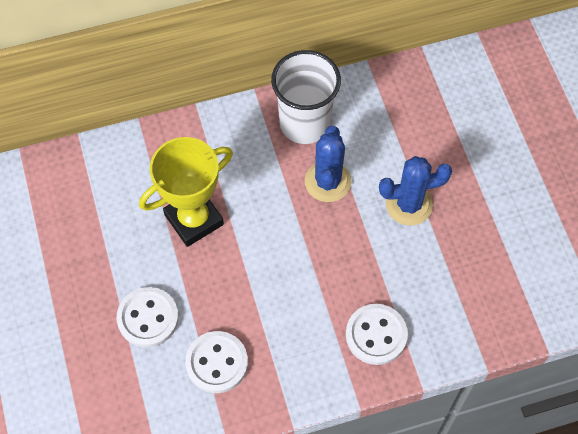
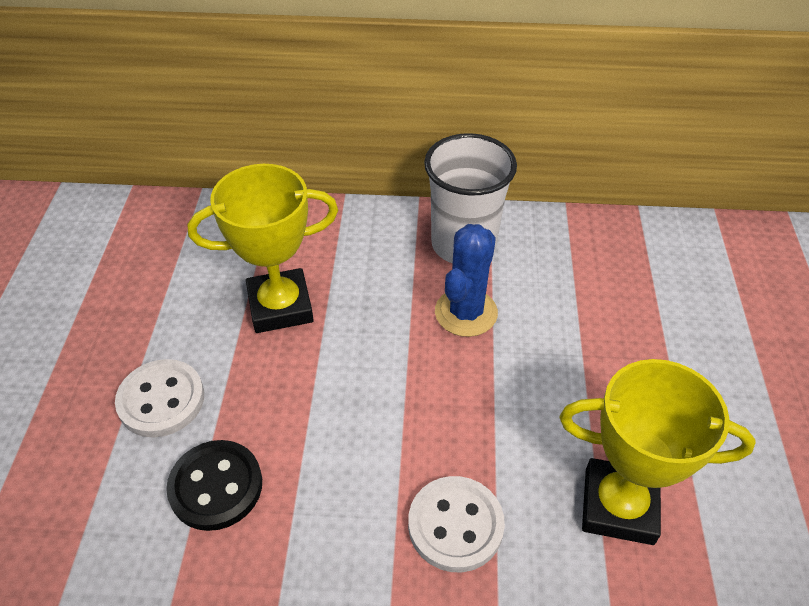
camera: 20 degrees right, 15 degrees down
white button [185,331,248,393] -> black button [166,440,262,531]
blue cactus [379,156,452,225] -> none
none -> yellow trophy [560,359,756,545]

